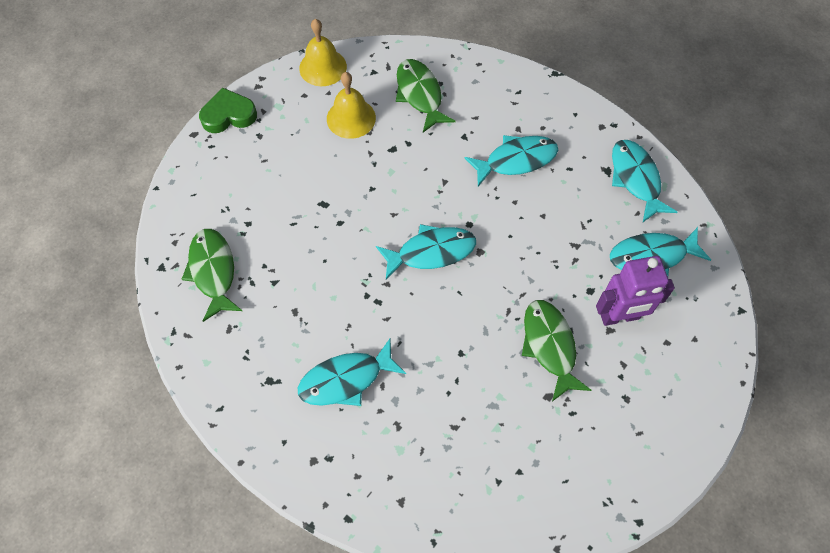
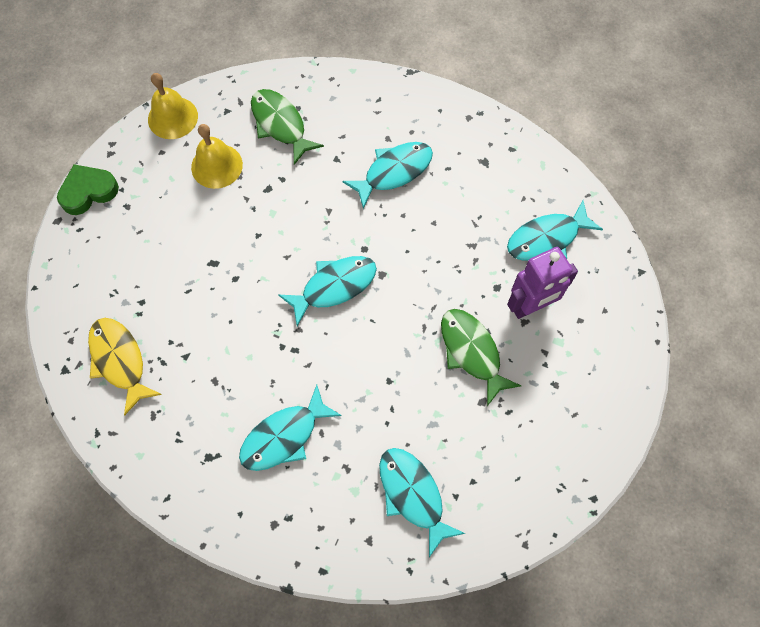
camera: 15 degrees left, 5 degrees up
green fish [181,229,242,322] -> yellow fish [88,318,162,416]
turquoise fish [612,140,677,222] -> turquoise fish moved to [379,448,466,557]

